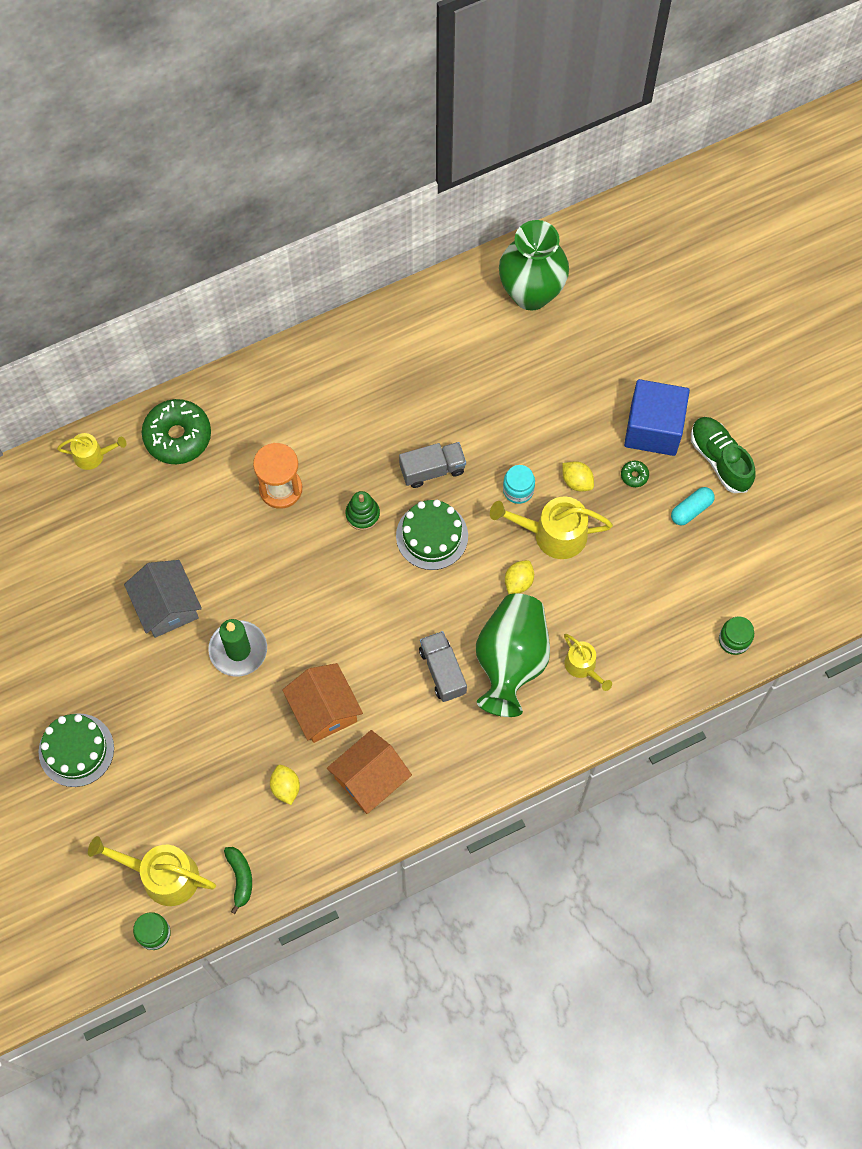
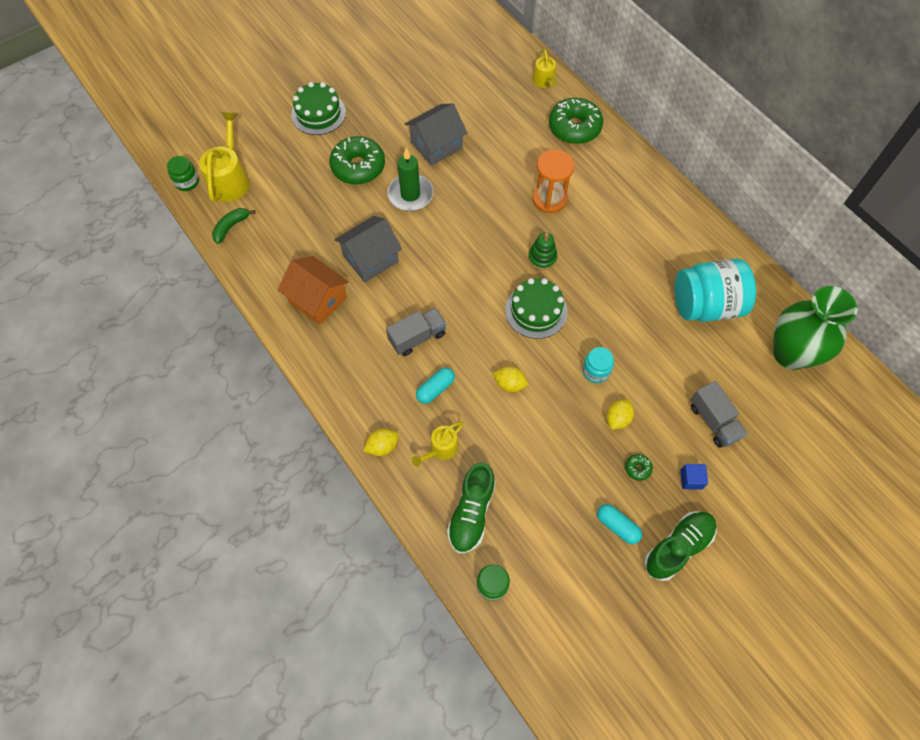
camera: 80 degrees right, 5 degrees down
green banana [224,847,252,914] -> green banana turned 150 degrees clockwise [212,208,256,244]
yellow lemon [270,765,300,805] -> yellow lemon moved to [364,429,399,456]
orange house [282,663,363,743] -> grey house [334,216,402,283]
grey truck [399,442,466,488] -> grey truck moved to [691,381,747,448]
green vase [476,594,550,717] -> turquoise capsule [416,367,455,404]
yellow watering can [490,496,613,559] -> none
blue cube [624,379,690,456] -> blue cube [680,464,708,490], size x0.40
none -> green donut [329,136,385,185]
none -> green shoe [447,463,496,554]
none -> turquoise jar [675,259,756,322]

